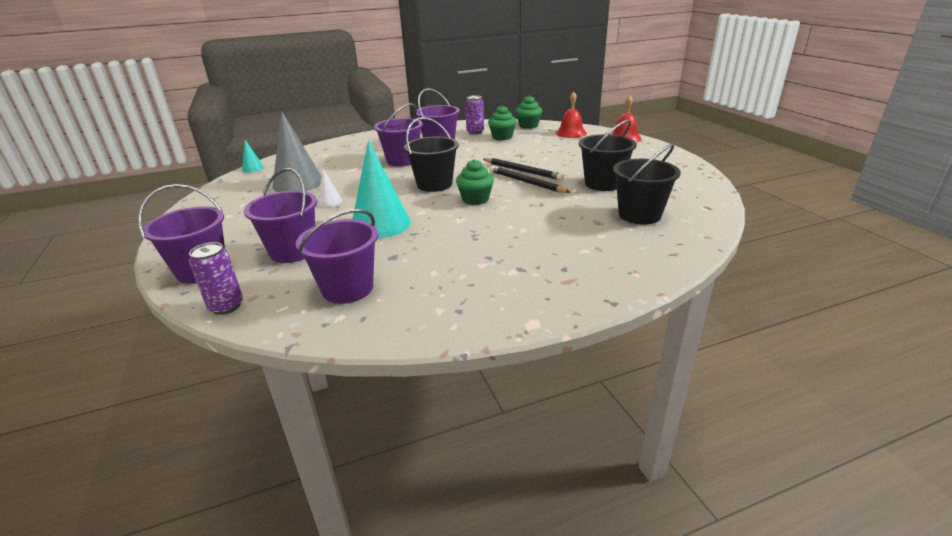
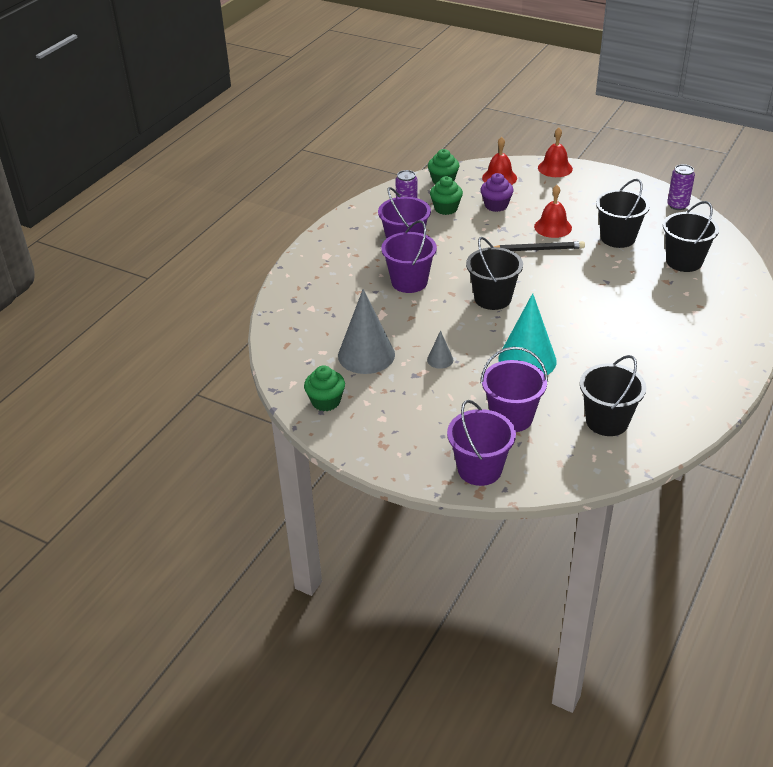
camera: 40 degrees left, 10 degrees up
purple can [189,242,243,315] -> purple can moved to [667,164,695,210]
turquoise cone [242,140,264,173] -> none
purple bucket [296,209,378,304] -> black bucket [580,355,646,436]
white cone [317,169,342,207] -> grey cone [427,331,453,369]
green cupcake [456,159,494,205] -> green cupcake moved to [304,365,345,411]
black pencil [490,166,571,193] -> none
none -> purple cupcake [481,173,514,212]
none -> red bell [534,185,572,238]

